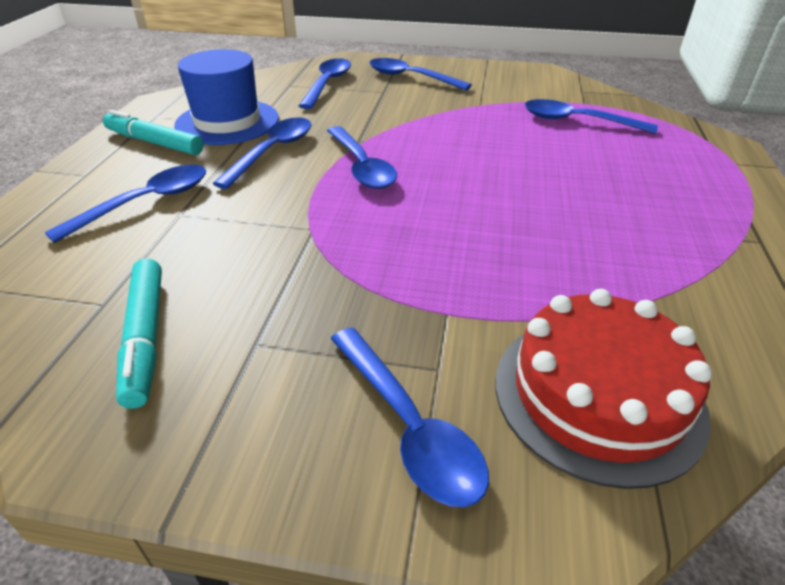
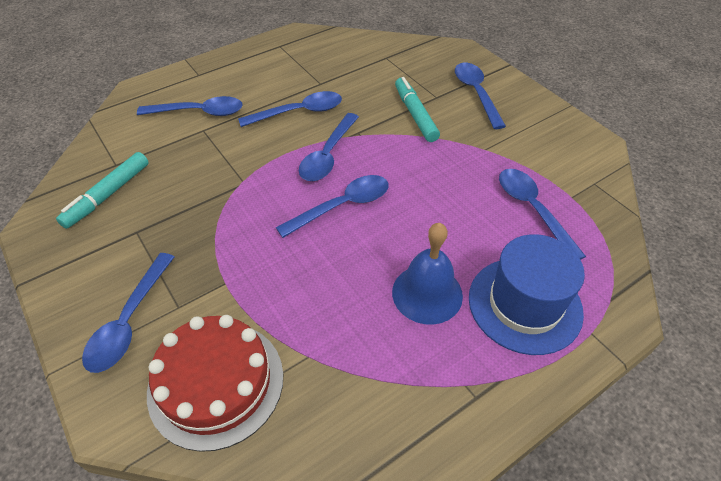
camera: 45 degrees right, 10 degrees up
turquoise marker [103,110,204,155] -> turquoise marker moved to [395,77,440,142]
blue hat [174,49,279,145] -> blue hat moved to [469,234,585,355]
blue spoon [299,58,351,109] -> blue spoon moved to [276,175,389,238]
none -> blue bell [392,223,463,325]

